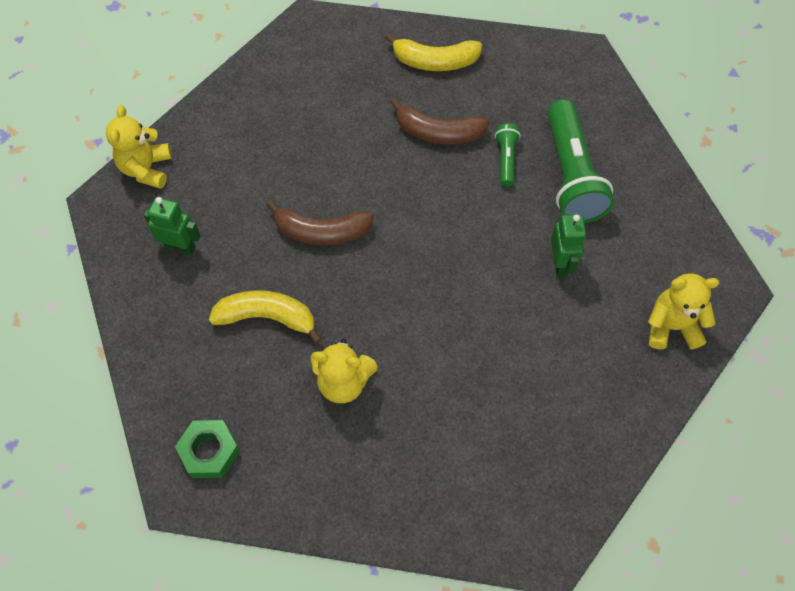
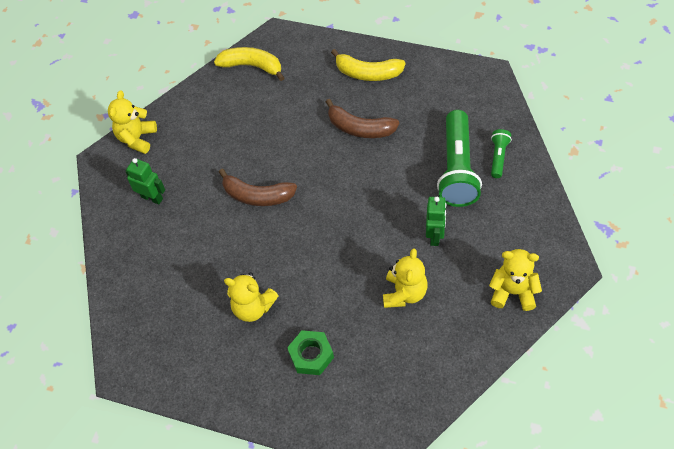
camera: 15 degrees right, 5 degrees down
green nut [175,420,240,478] -> green nut moved to [287,330,334,375]
yellow banana [209,290,322,344] -> yellow banana moved to [214,47,285,81]
green flashlight [495,124,520,186] -> green flashlight moved to [491,129,512,178]
none -> yellow teddy bear [383,248,428,308]

